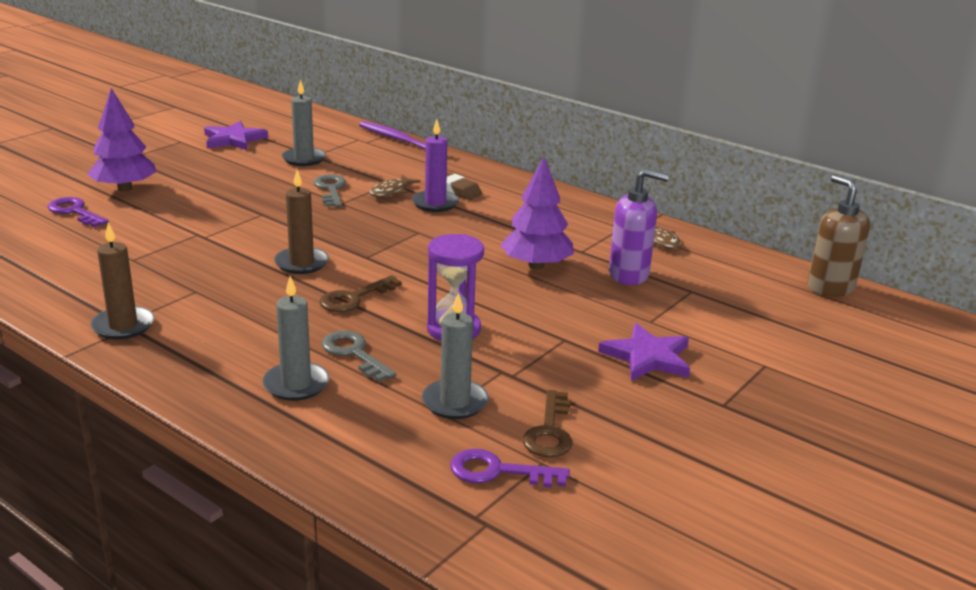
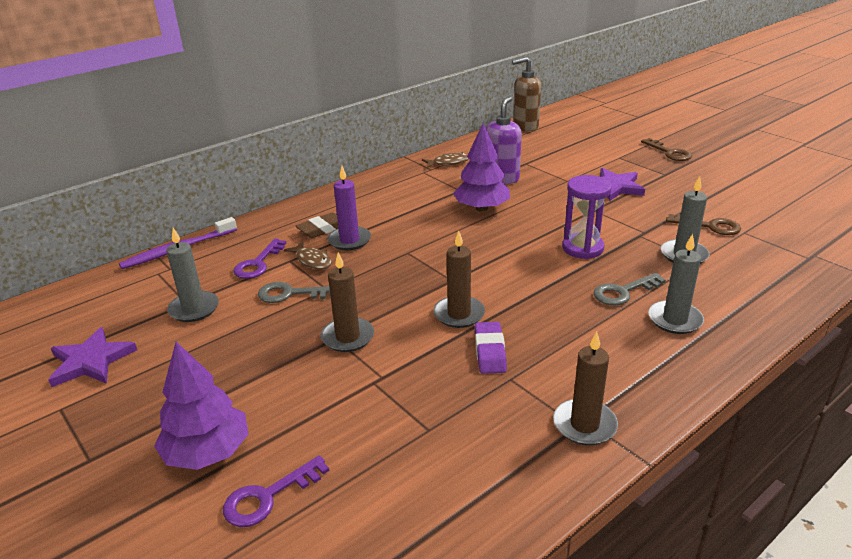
camera: 75 degrees left, 5 degrees up
brown key [319,275,402,312] -> brown key moved to [641,138,692,161]
purple key [450,449,570,488] -> purple key moved to [233,239,286,279]
none -> brown candle [321,252,374,352]
none -> purple eraser [475,322,507,374]

